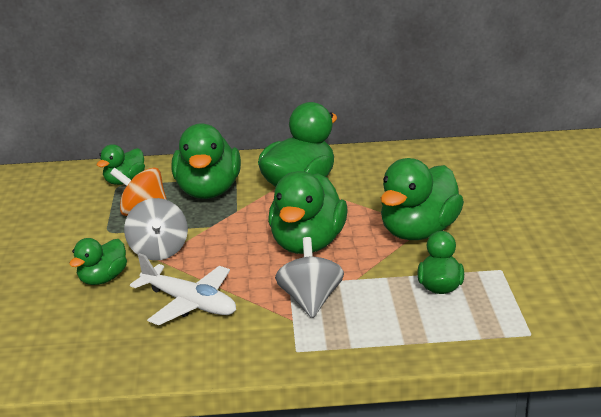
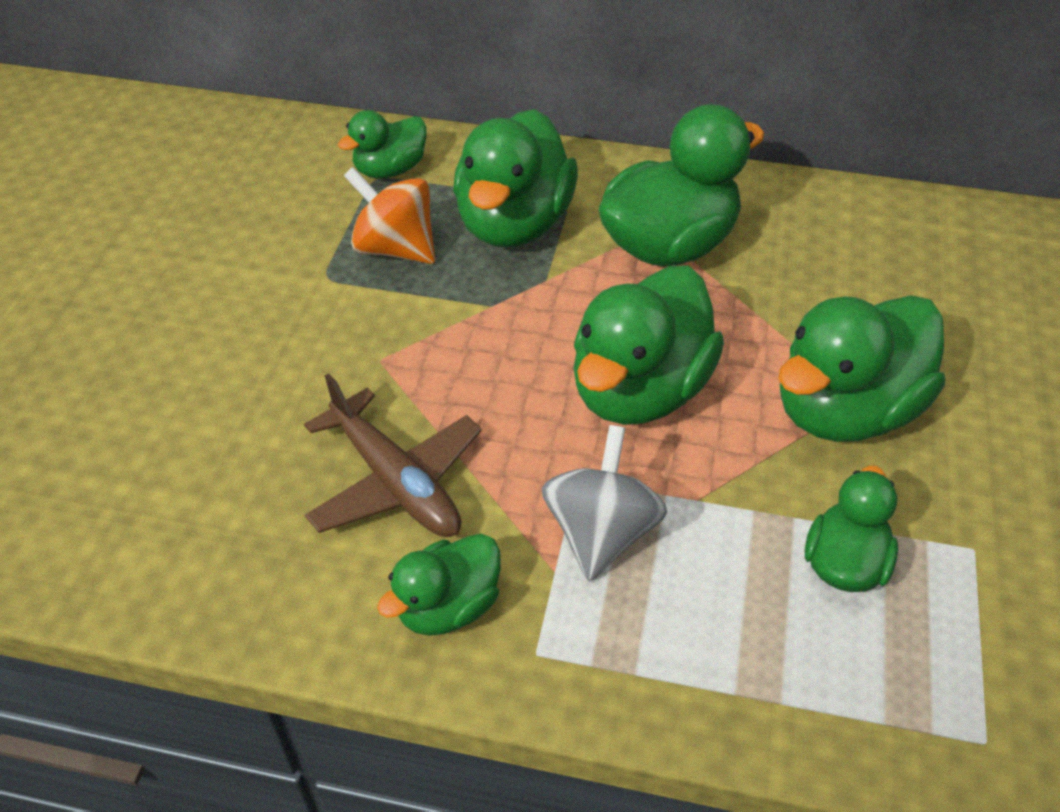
camera: 15 degrees right, 20 degrees up
green duck [69,238,127,285] -> green duck moved to [377,534,501,636]
grey spinning top [124,198,188,261] -> none
white plane [130,253,236,326] -> brown plane [304,373,482,537]

